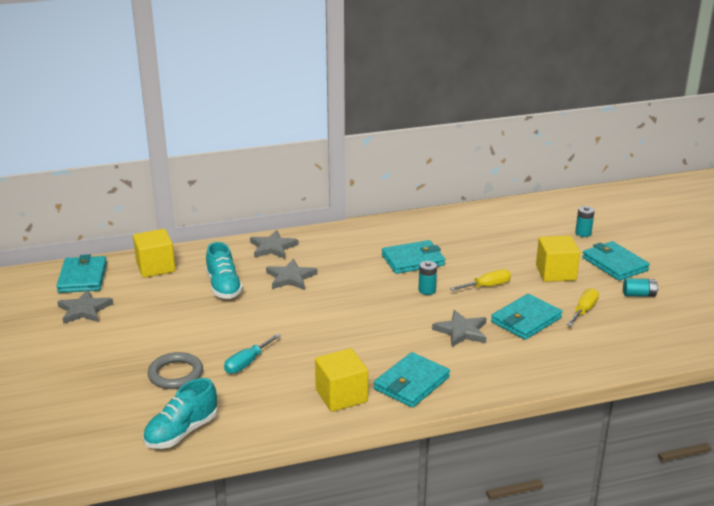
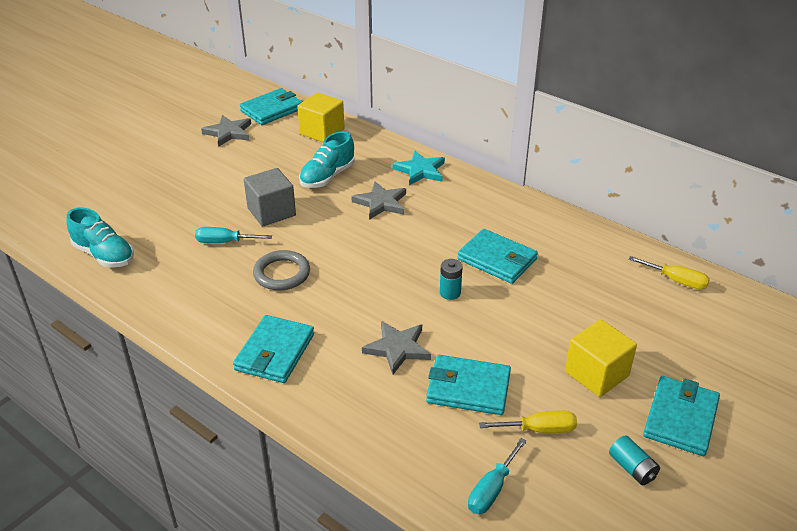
camera: 55 degrees right, 10 degrees up
turquoise shoe [143,378,217,449] -> turquoise shoe turned 150 degrees counterclockwise [66,208,134,268]
grey ring [147,352,203,389] -> grey ring moved to [253,250,310,290]
grey star [250,230,299,259] -> turquoise star [393,151,445,185]
yellow cube [315,348,368,412] -> none
turquoise wallet [374,352,450,408] -> turquoise wallet turned 75 degrees counterclockwise [233,315,314,383]
yellow screwdriver [450,269,511,291] -> yellow screwdriver moved to [628,256,710,290]
turquoise battery [575,206,595,237] -> none
none -> grey cube [244,168,296,226]
none -> turquoise screwdriver [468,438,527,514]

